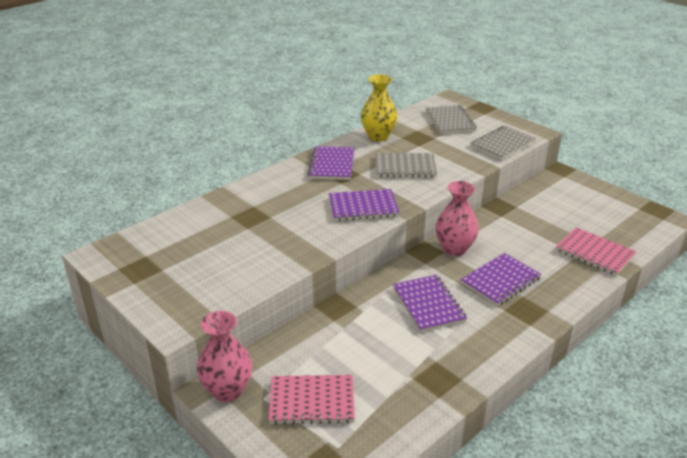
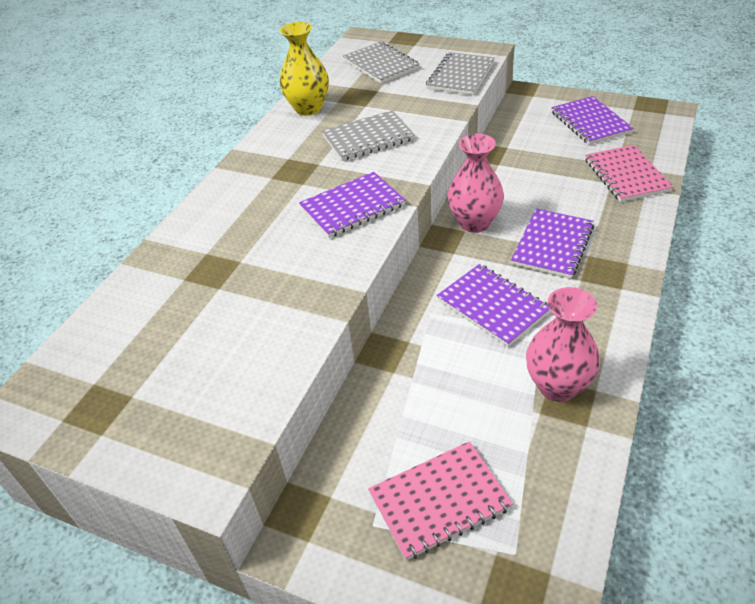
camera: 20 degrees left, 10 degrees up
pink vase [197,311,252,402] -> pink vase moved to [526,287,600,402]
purple notebook [308,146,354,180] -> purple notebook moved to [551,96,634,145]
pink notebook [556,227,637,276] -> pink notebook turned 60 degrees clockwise [585,145,673,202]

